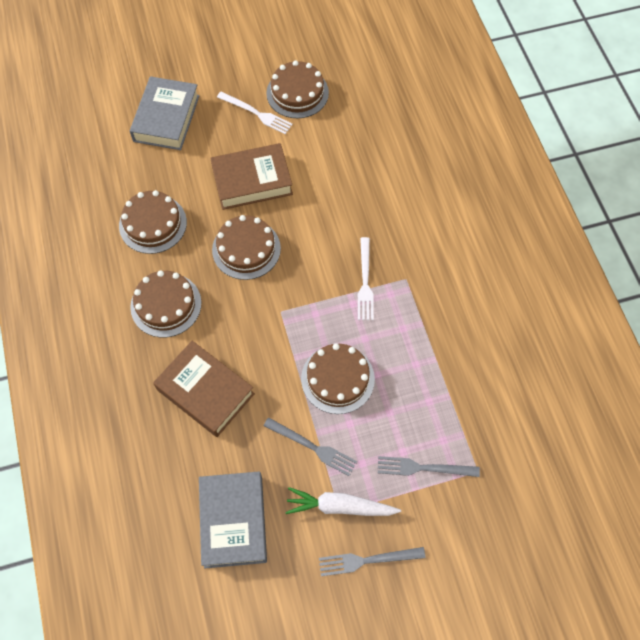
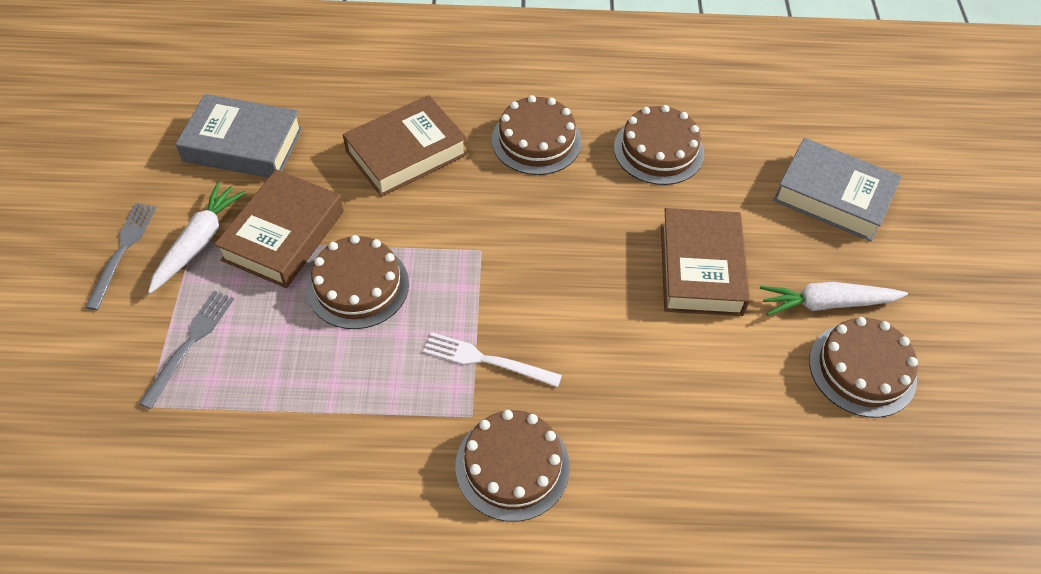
camera: 105 degrees right, 10 degrees down
brown cake [212,215,281,280] -> brown cake moved to [455,410,570,522]
white fork [217,91,293,134] -> white carrot [760,282,908,316]
grey fork [263,417,357,476] -> brown book [214,169,344,288]

